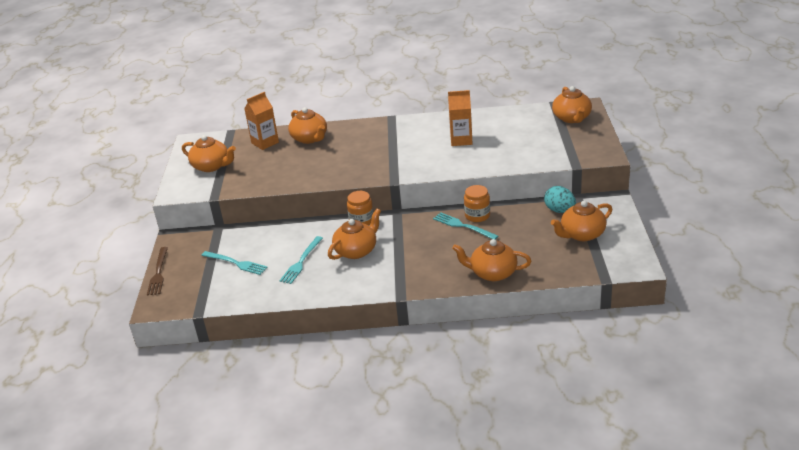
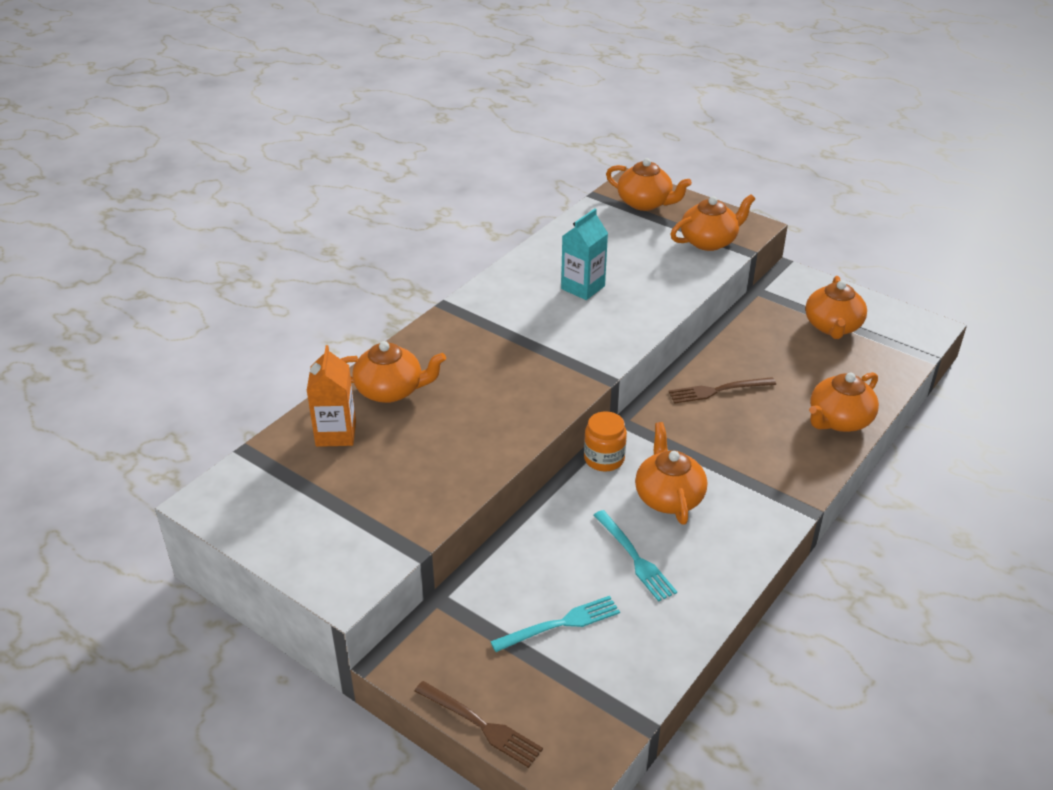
camera: 55 degrees left, 5 degrees up
orange teapot [182,135,236,172] -> orange teapot moved to [671,194,755,251]
turquoise fork [433,212,498,240] -> brown fork [669,377,776,404]
orange carton [448,90,472,146] -> turquoise carton [561,209,608,300]
orange jar [464,185,490,222] -> none
turquoise egg [544,186,576,213] -> none

